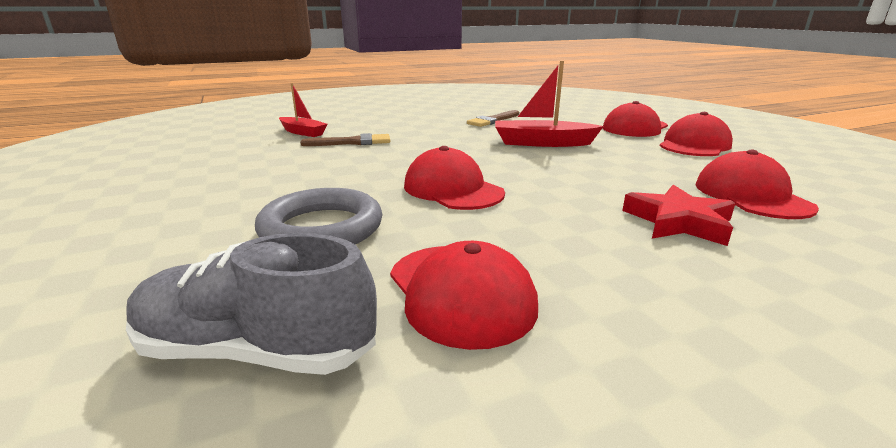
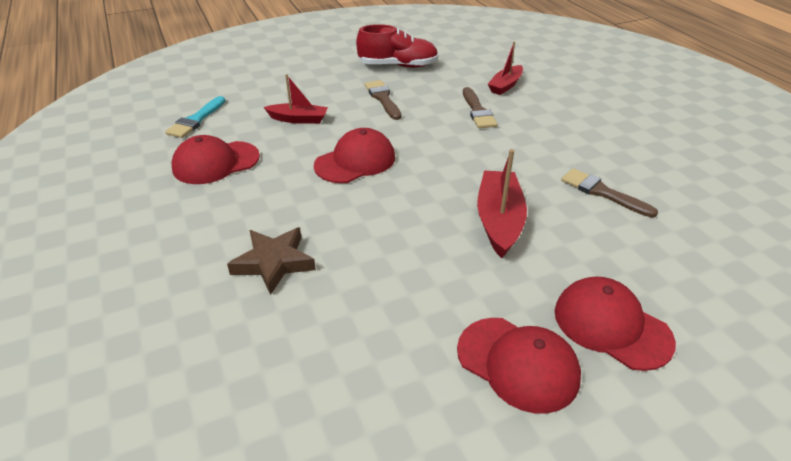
camera: 90 degrees right, 15 degrees up
grey shoe [126,233,377,375] -> turquoise brush [165,96,225,138]
grey ring [255,188,382,244] -> red boat [264,74,328,124]
red star [622,185,735,246] -> brown star [227,227,316,295]
red cap [696,150,819,219] -> none
none -> red shoe [356,24,438,68]
none -> brown brush [365,80,401,120]

